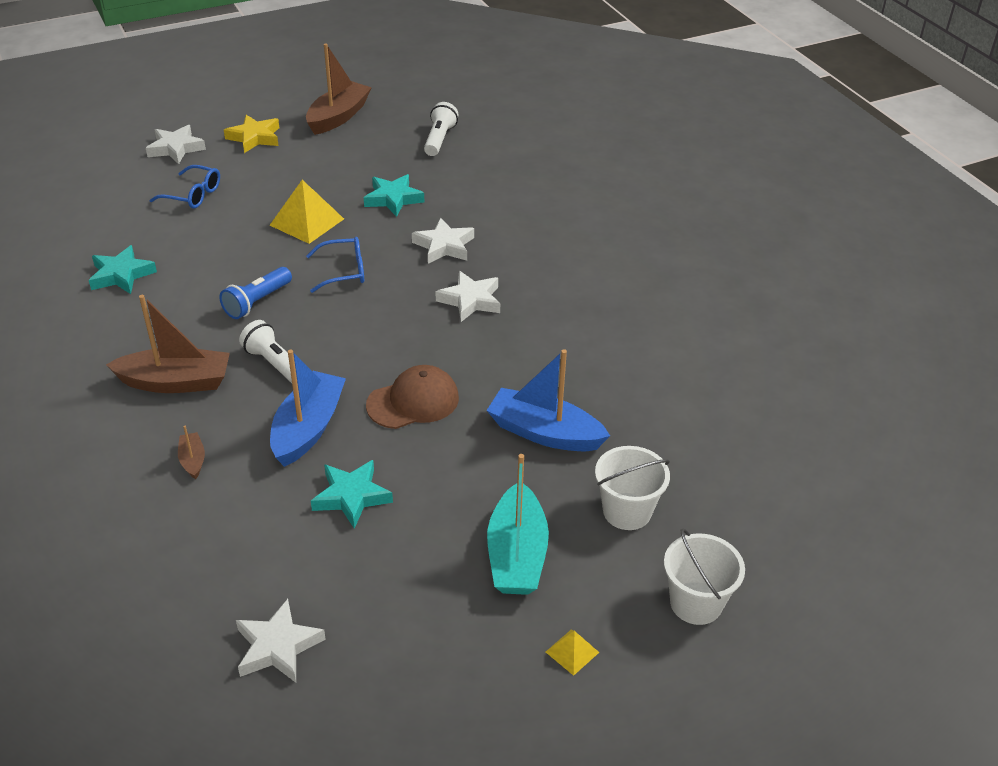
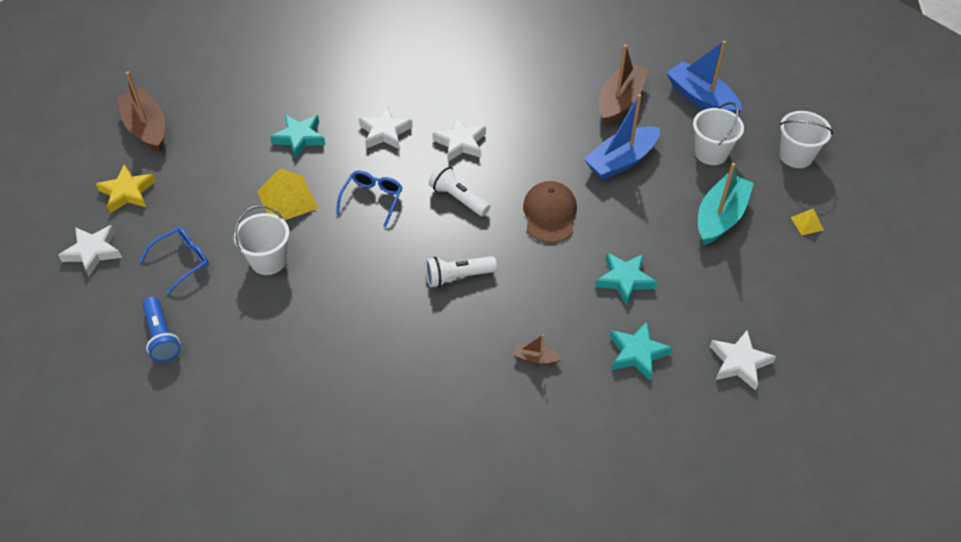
camera: 60 degrees left, 10 degrees up
turquoise star [89,245,157,294] -> turquoise star moved to [609,321,673,381]
brown boat [106,295,230,393] -> brown boat moved to [598,44,649,125]
blue flashlight [219,267,292,319] -> blue flashlight moved to [142,297,181,362]
blue boat [270,350,346,467] -> blue boat moved to [666,41,742,114]
white flashlight [424,102,459,156] -> white flashlight moved to [429,164,490,216]
turquoise boat [487,454,549,595] -> turquoise boat turned 90 degrees counterclockwise [698,163,754,245]
none -> white bucket [234,205,290,275]

